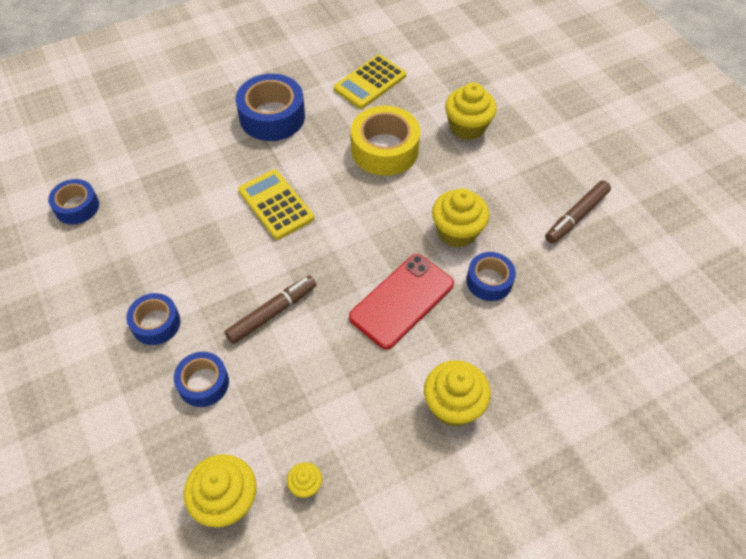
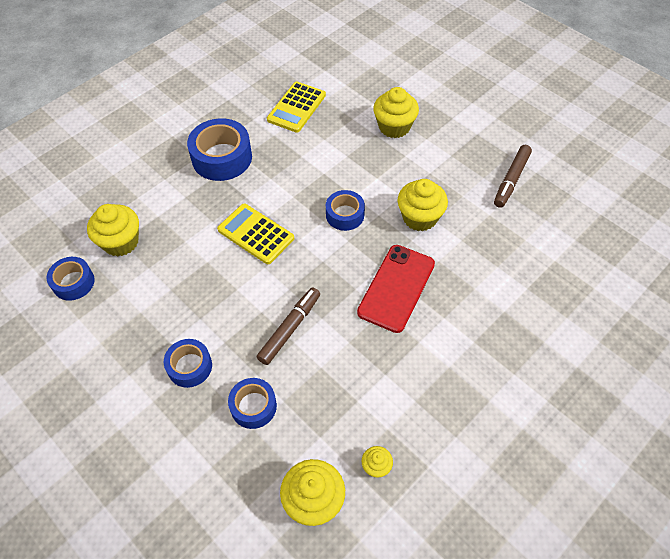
camera: 15 degrees left, 0 degrees up
yellow tape [351,105,420,176] -> none
yellow cupcake [424,360,491,427] -> yellow cupcake moved to [87,204,139,257]
blue tape [466,252,516,301] -> blue tape moved to [326,190,365,231]

